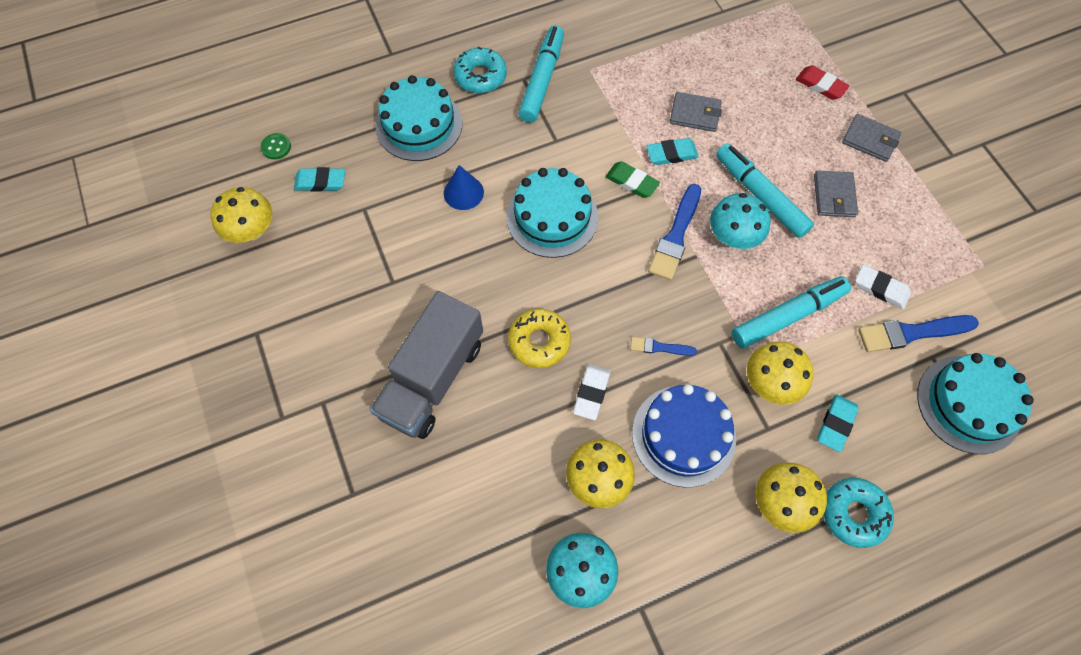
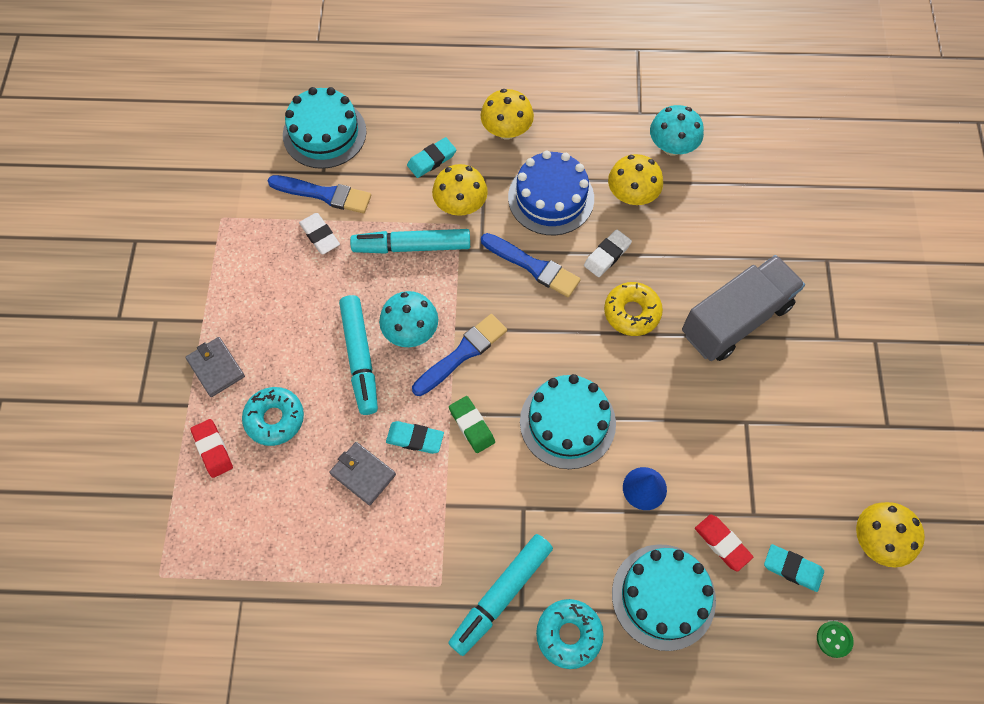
camera: 155 degrees left, 0 degrees up
blue brush [630,337,697,356] -> blue brush [481,233,581,297], size x1.84
grey wallet [814,170,858,217] -> none
turquoise donut [823,478,894,548] -> turquoise donut moved to [242,387,304,446]
none -> red eraser [695,514,753,572]

